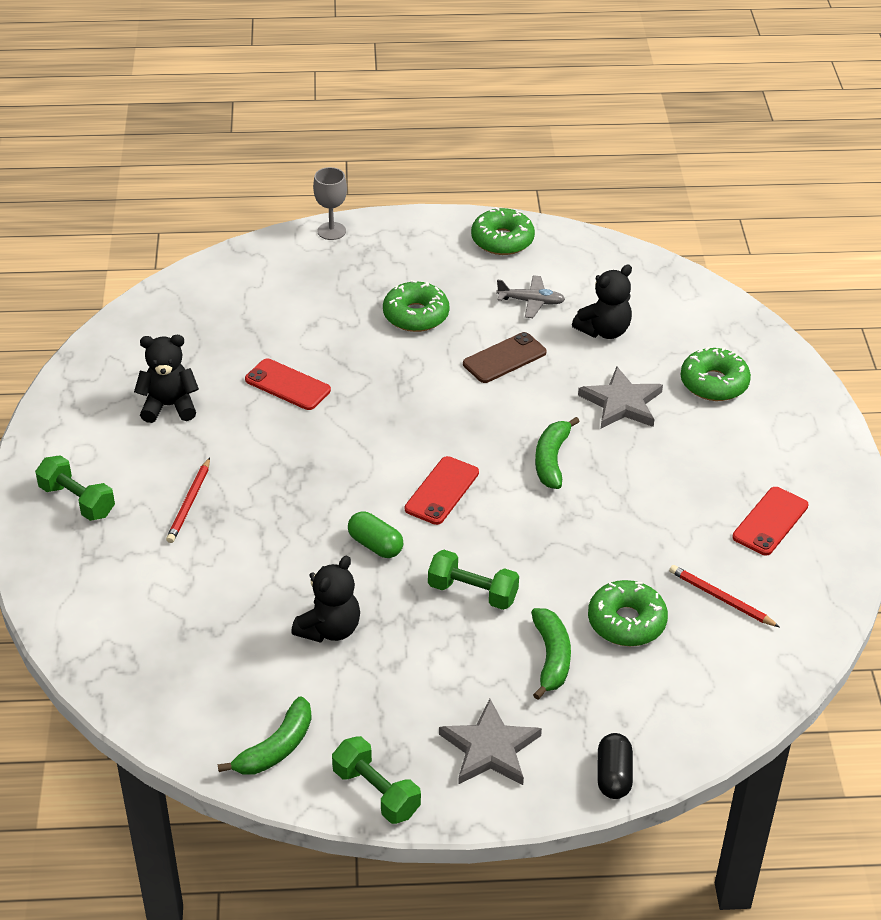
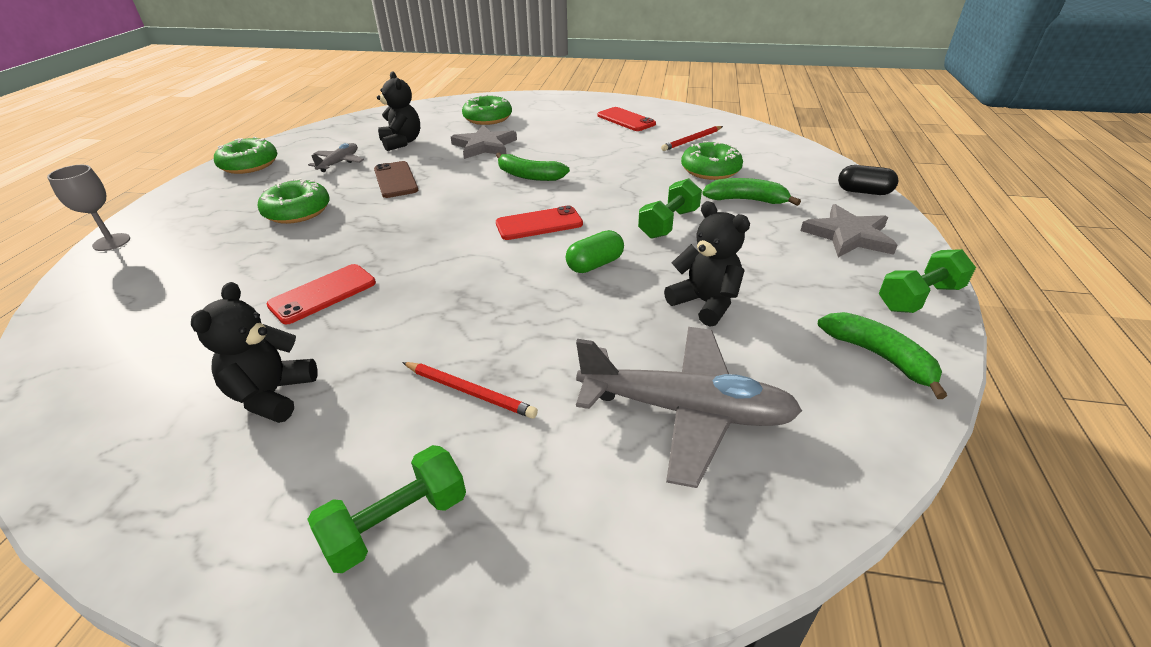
camera: 75 degrees left, 5 degrees down
red phone [405,456,479,525] -> red phone turned 60 degrees counterclockwise [496,206,583,240]
none -> grey plane [576,327,802,488]

